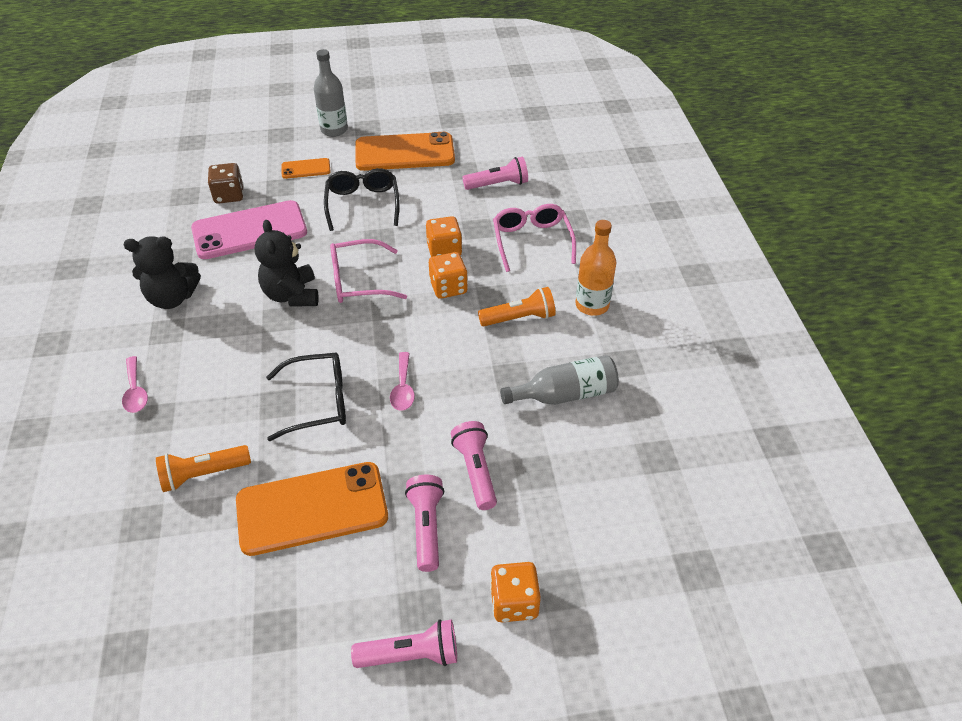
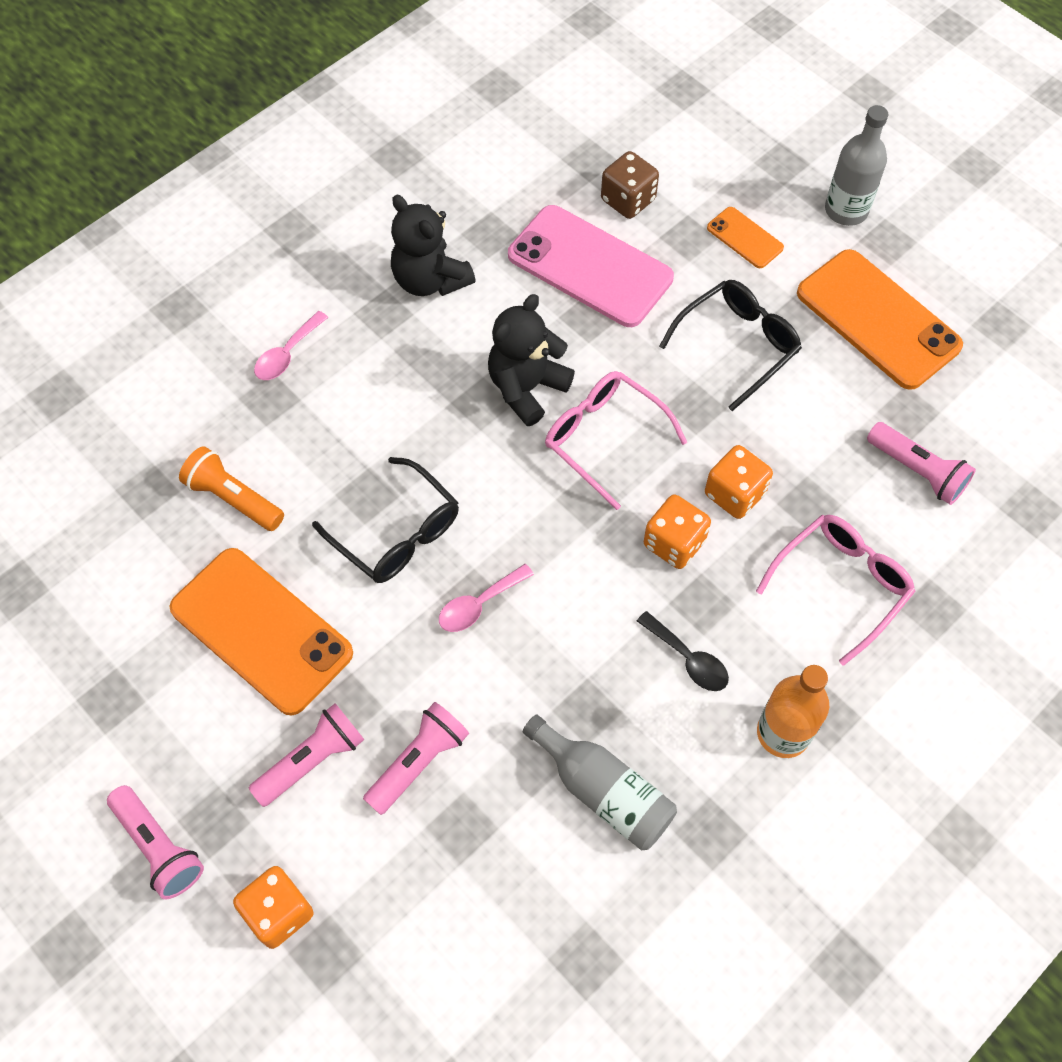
camera: 55 degrees right, 15 degrees up
orange flashlight [478,287,556,326] -> black spoon [637,611,729,691]

